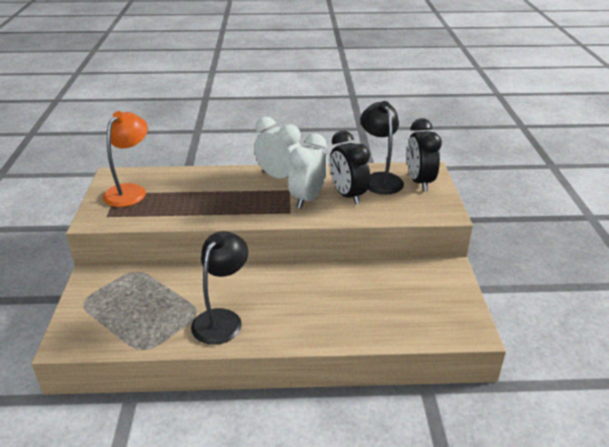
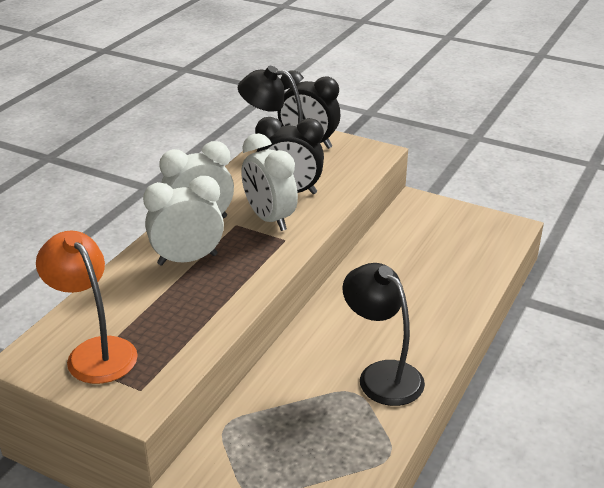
camera: 60 degrees left, 0 degrees up
none -> white clock [143,176,224,265]

